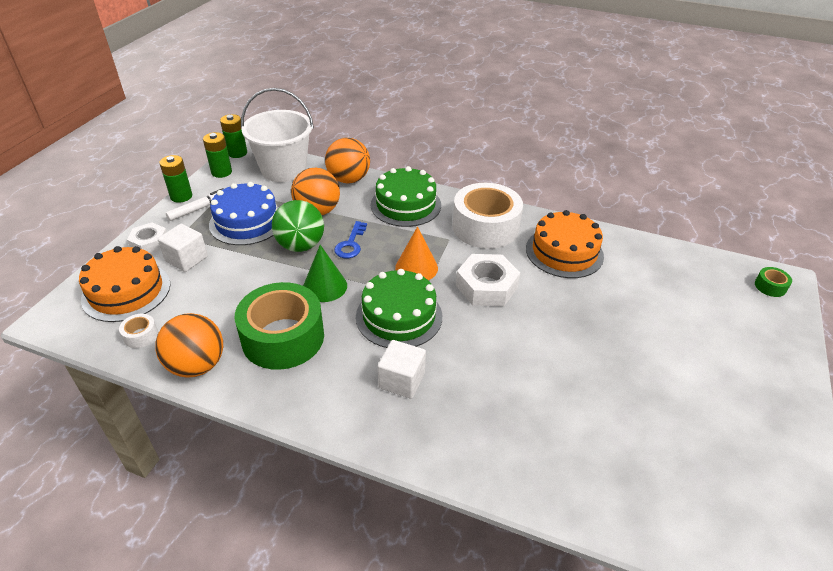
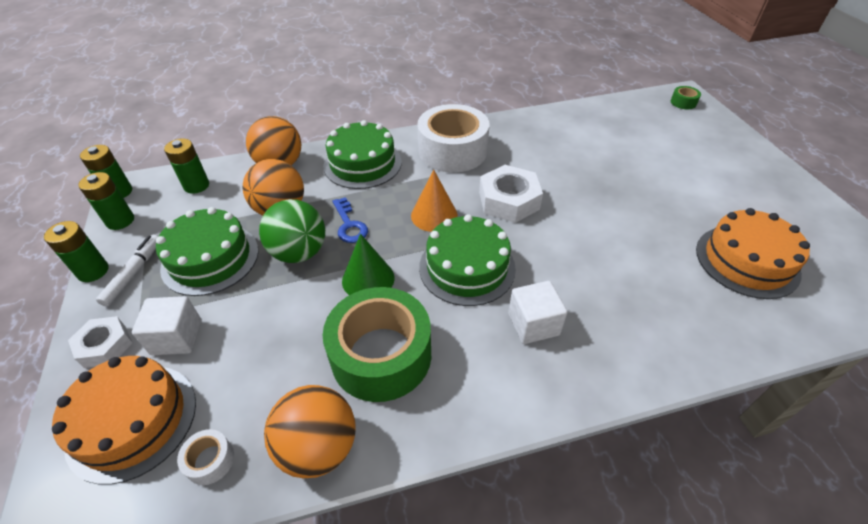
camera: 35 degrees left, 5 degrees up
blue cake [209,182,279,245] -> green cake [156,207,259,296]
white bucket [241,88,314,182] -> green battery [164,138,209,194]
orange cake [526,210,604,278] -> orange cake moved to [696,208,810,299]

